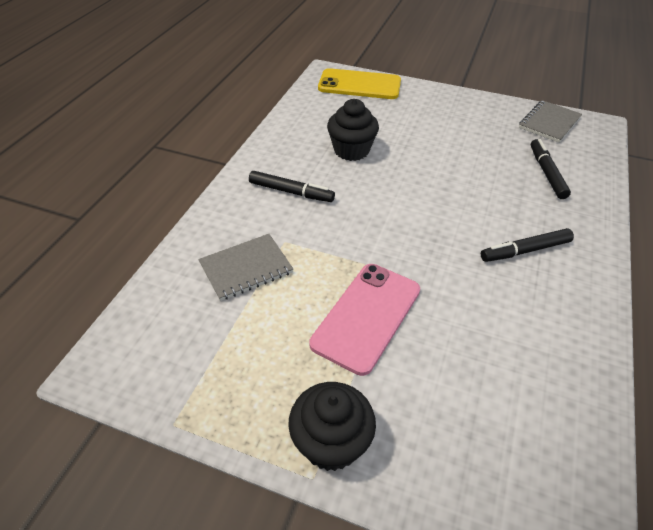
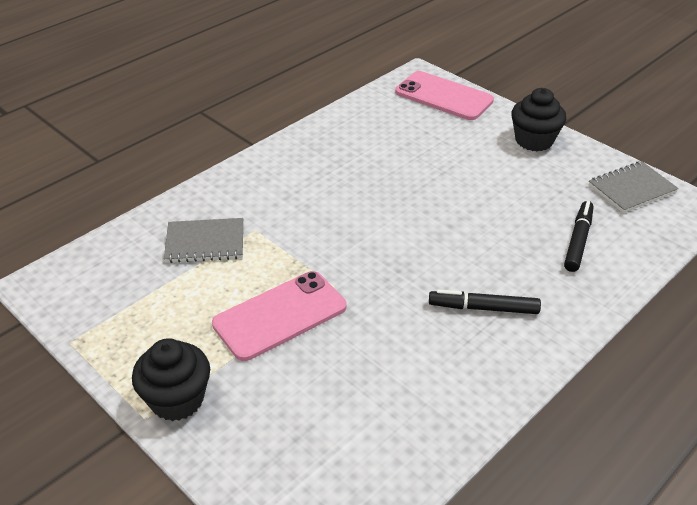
camera: 25 degrees right, 5 degrees down
black marker [249,171,335,202] -> none
yellow phone [318,68,401,99] -> pink phone [395,71,494,120]
black cupcake [327,99,379,161] -> black cupcake moved to [511,88,566,151]

